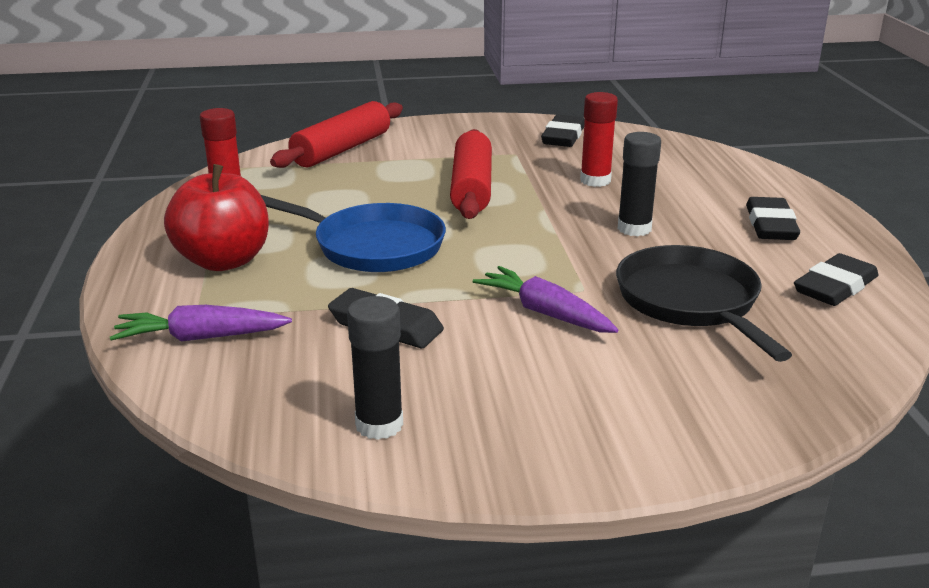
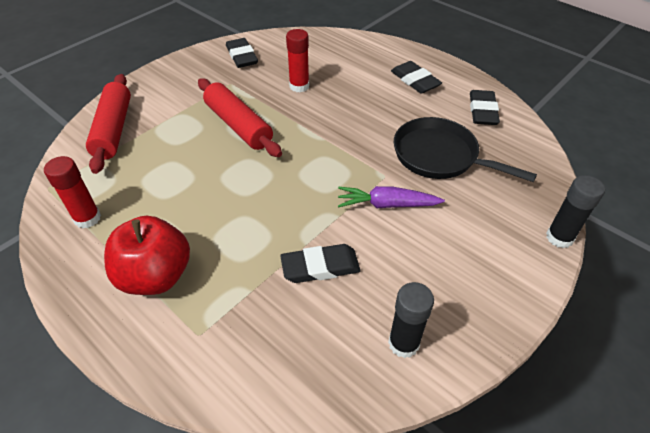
camera: 40 degrees left, 20 degrees up
purple carrot [110,305,292,341] -> none
blue pan [261,195,446,272] -> none
black glue stick [618,132,661,236] -> black glue stick moved to [546,175,605,248]

